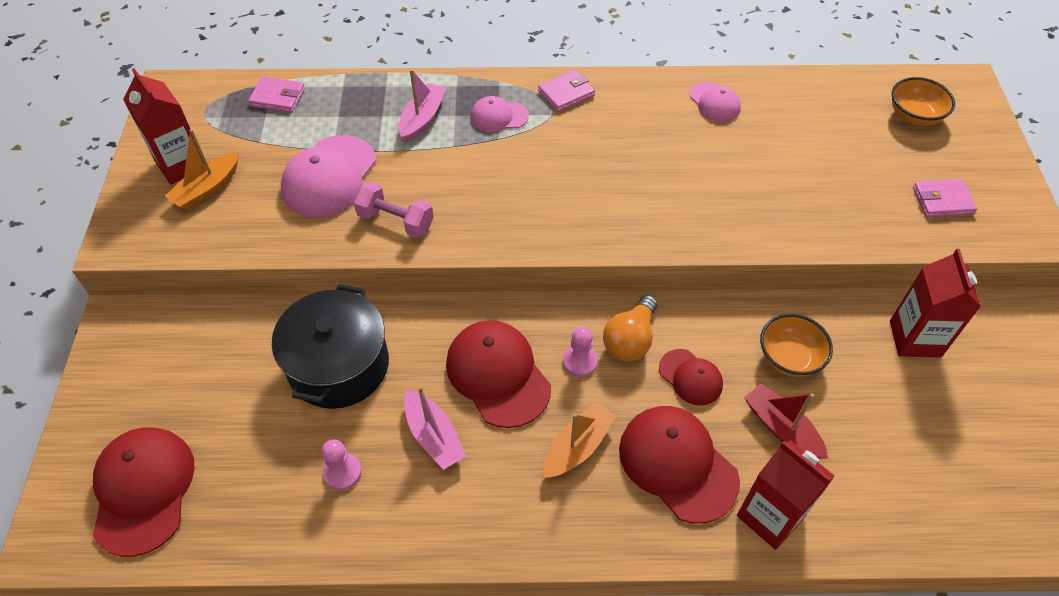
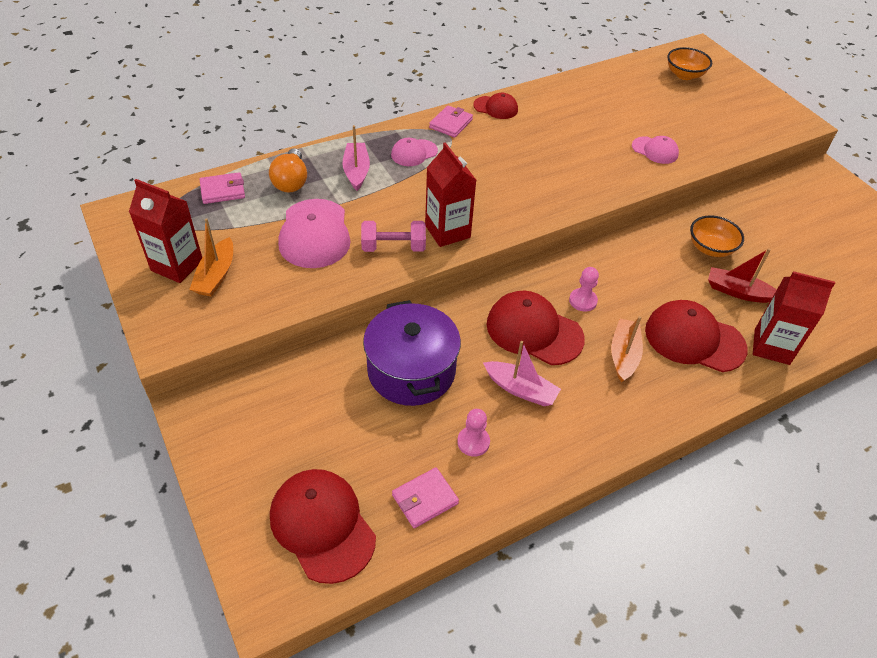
camera: 30 degrees left, 5 degrees down
black pot [272,284,389,409] -> purple pot [363,300,461,406]
orange light bulb [603,295,657,361] -> orange light bulb moved to [269,148,307,193]
red cap [659,349,723,405] -> red cap moved to [473,93,518,119]
pink cap [690,82,741,122] -> pink cap moved to [632,136,679,164]
red carton [890,249,981,358] -> red carton moved to [425,142,476,247]
pink wallet [913,179,977,217] -> pink wallet moved to [392,467,459,528]

